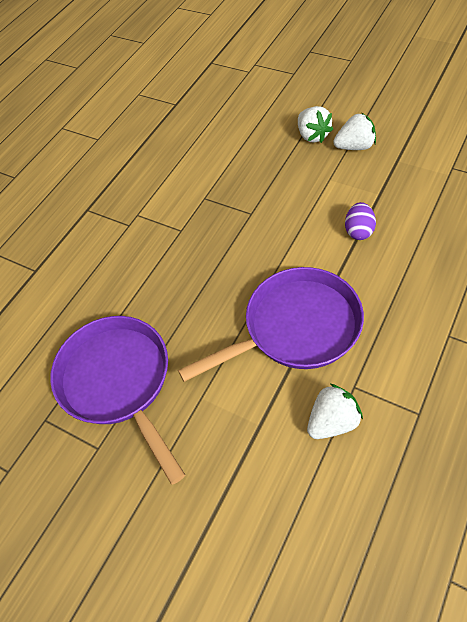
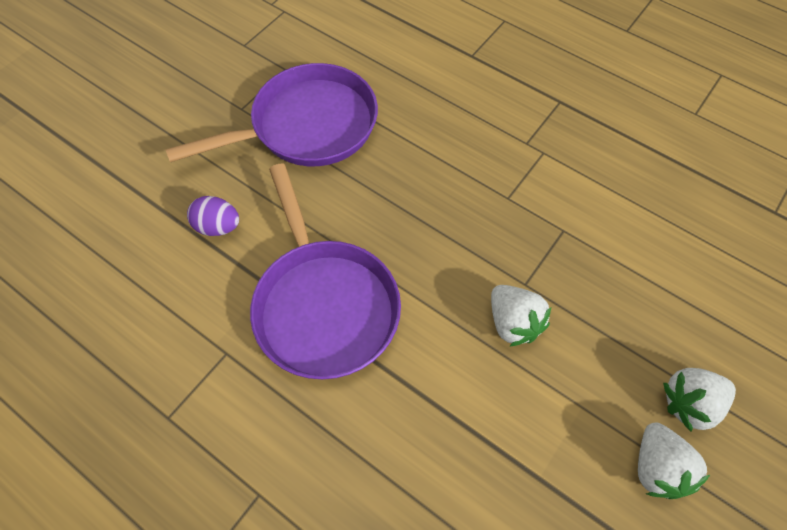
camera: 90 degrees right, 5 degrees up
white strawberry [307,384,363,439] -> white strawberry moved to [491,285,551,347]
purple egg [345,202,376,240] -> purple egg moved to [187,196,239,236]

